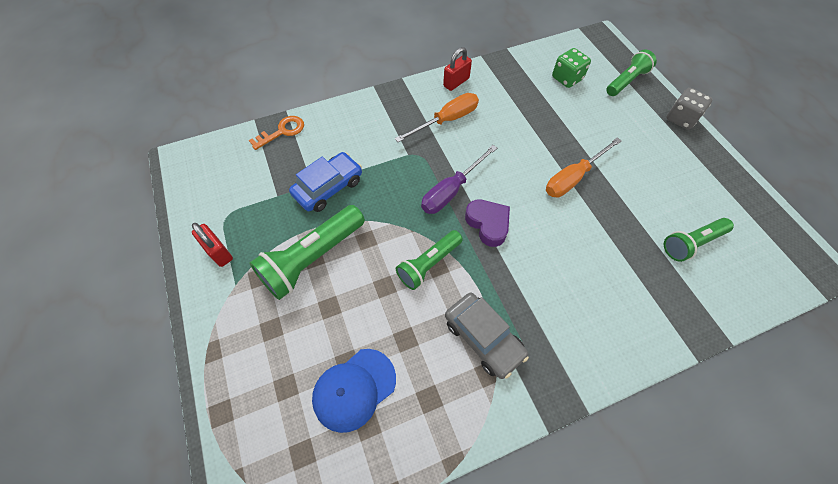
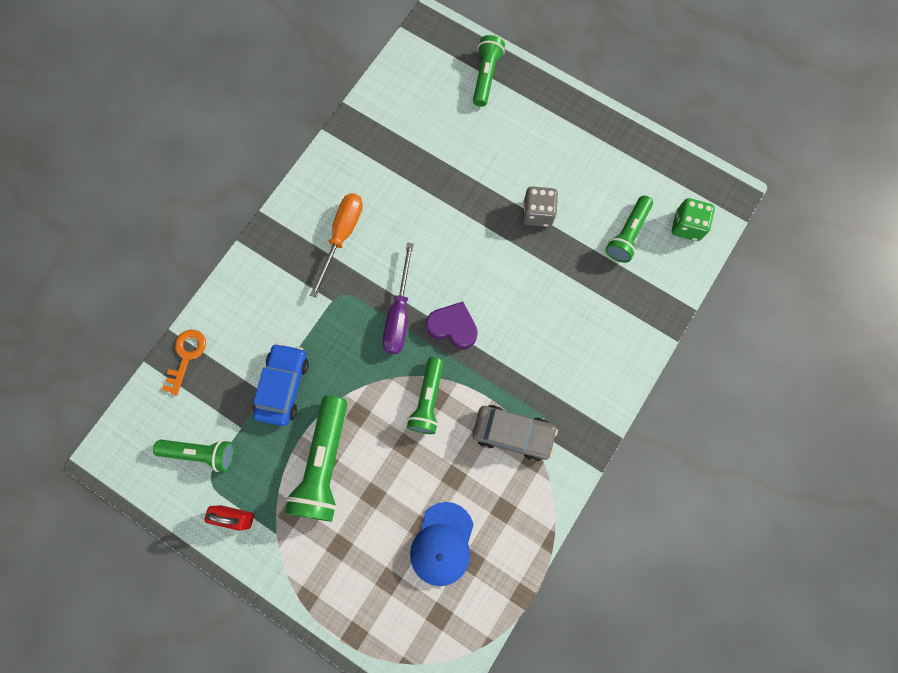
camera: 35 degrees left, 15 degrees up
red padlock [443,47,472,91] -> none
orange screwdriver [546,137,622,197] -> none
green dice [552,48,591,88] -> green dice moved to [672,198,715,241]
grey dice [666,88,712,130] -> grey dice moved to [523,186,558,227]
none -> green flashlight [153,440,235,472]

